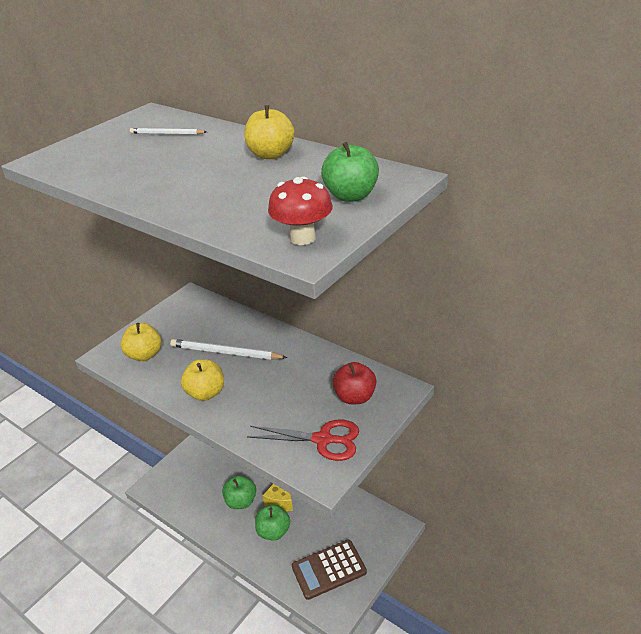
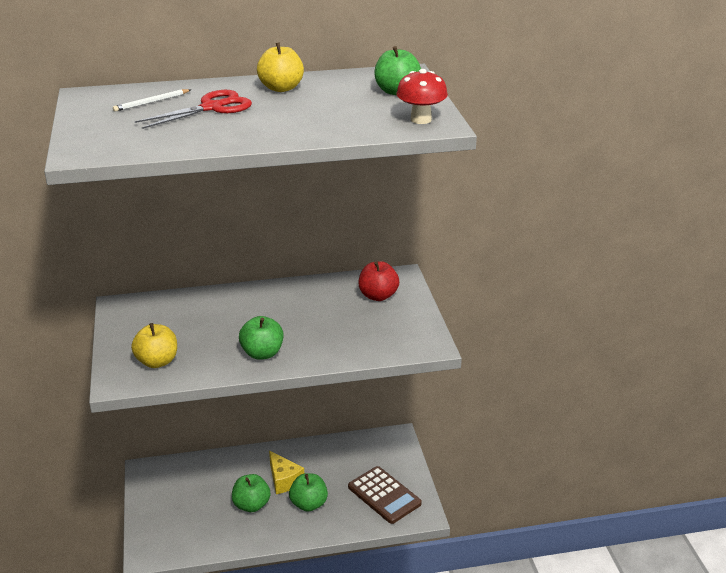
camera: 50 degrees left, 5 degrees down
white pencil [170,339,288,360] -> none
yellow apple [181,359,224,401] -> green apple [239,316,284,360]
red scissors [247,420,359,461] -> red scissors moved to [135,90,252,129]
brown calculator [292,540,367,600] -> brown calculator turned 60 degrees counterclockwise [348,466,422,524]

